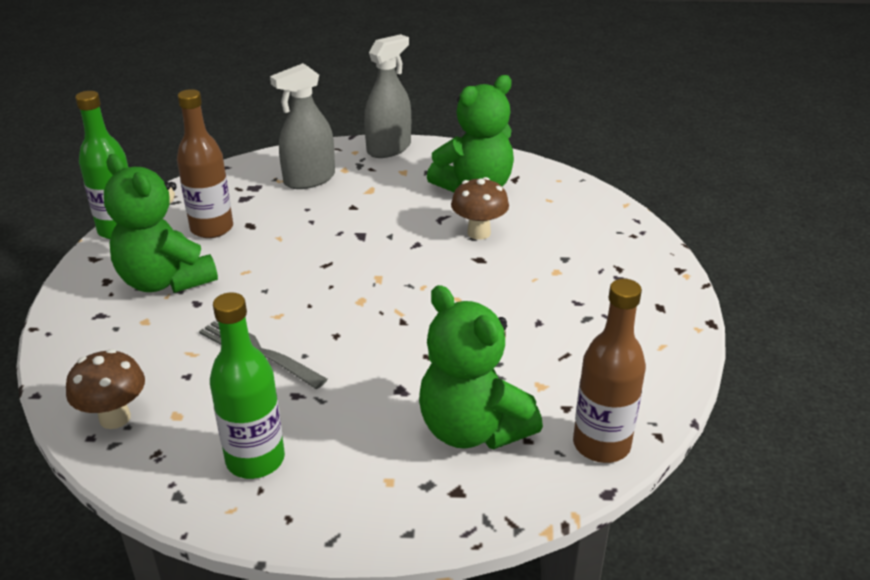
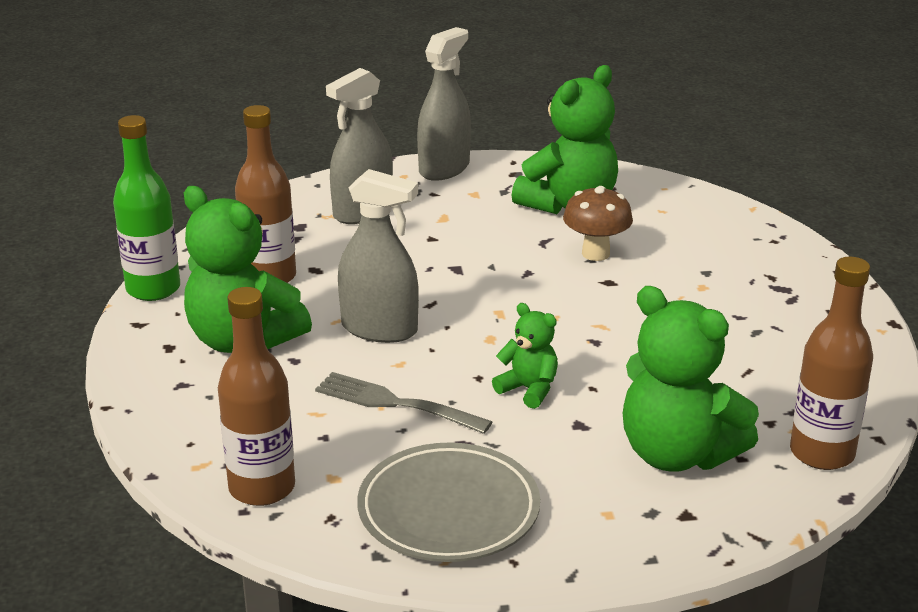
camera: 10 degrees left, 5 degrees down
brown mushroom [66,349,145,429] -> brown bottle [218,287,295,506]
green bottle [210,292,285,479] -> grey plate [357,442,540,562]
none -> grey spray bottle [338,169,419,343]
none -> green teddy bear [492,303,558,409]

